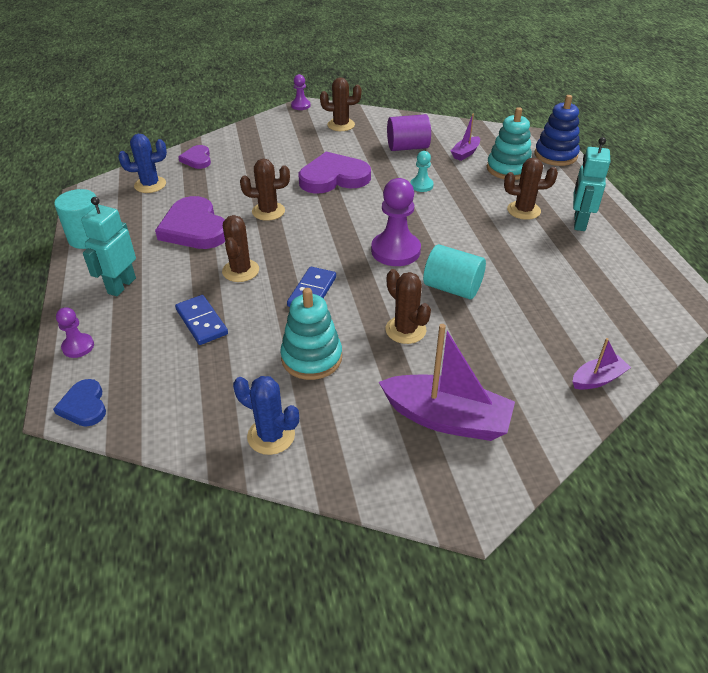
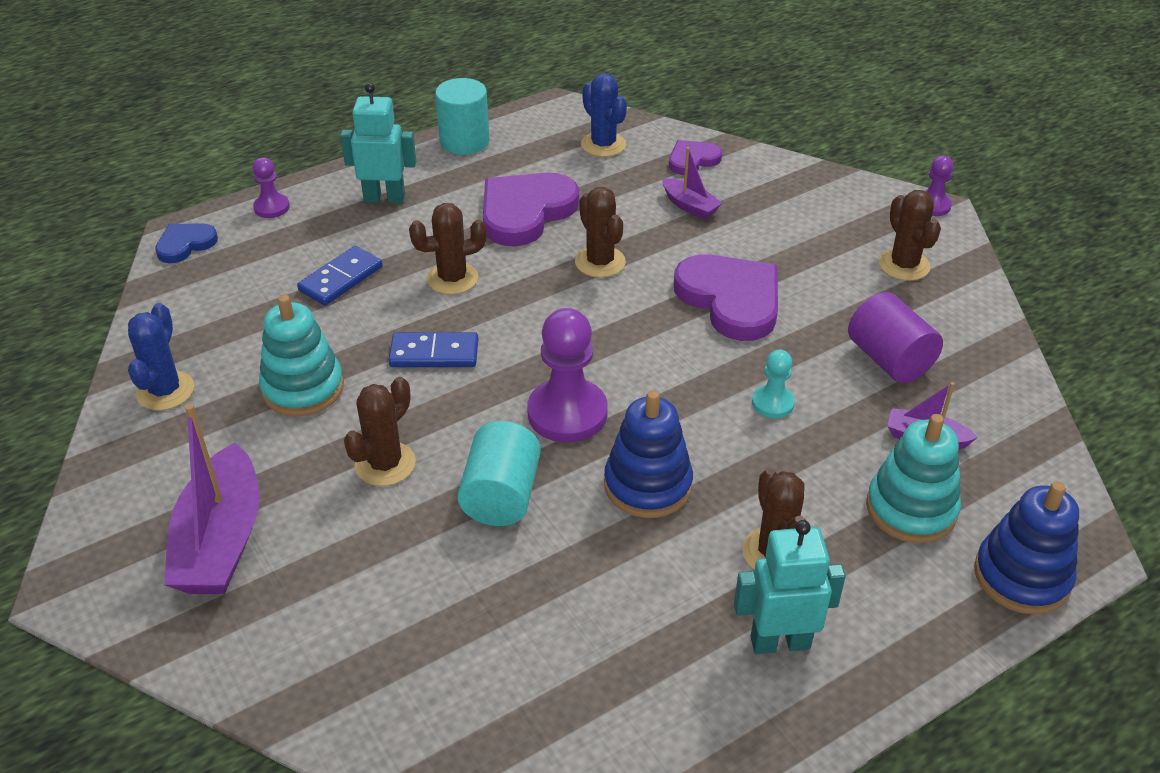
camera: 70 degrees right, 0 degrees up
purple boat [573,338,631,390] -> purple boat moved to [662,147,722,220]
none -> blue stacking toy [604,390,693,518]

